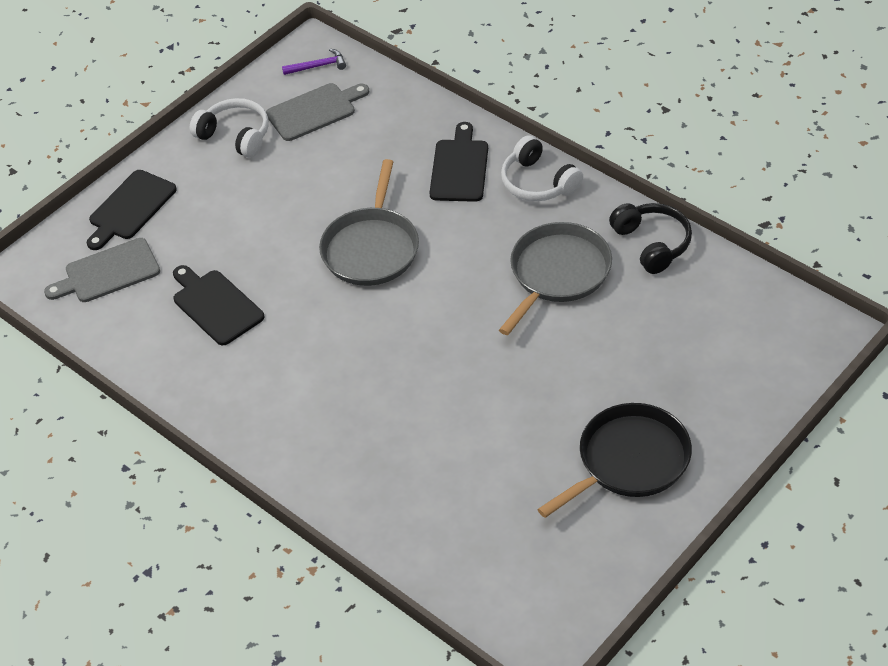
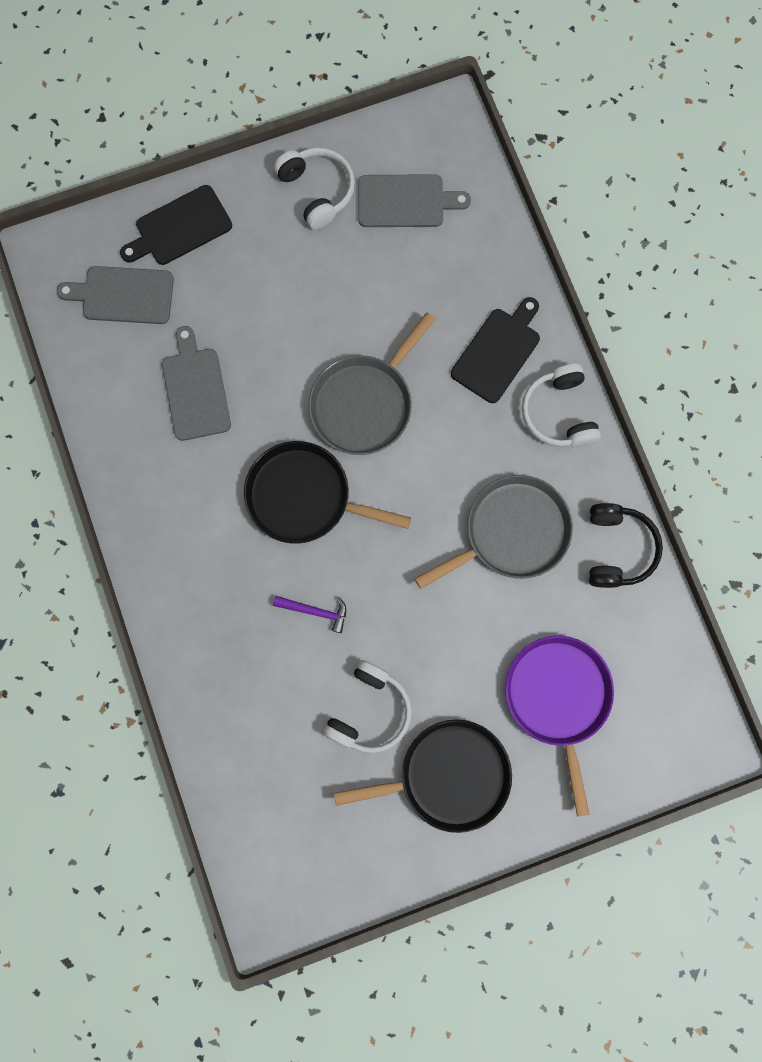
camera: 25 degrees right, 30 degrees up
black cutting board [173,265,264,345] -> grey cutting board [162,326,231,441]
purple hammer [282,49,346,75] -> purple hammer moved to [273,596,346,633]
none -> black pan [244,441,411,544]
none -> white headphones [323,660,412,753]
none -> purple pan [505,636,614,817]

